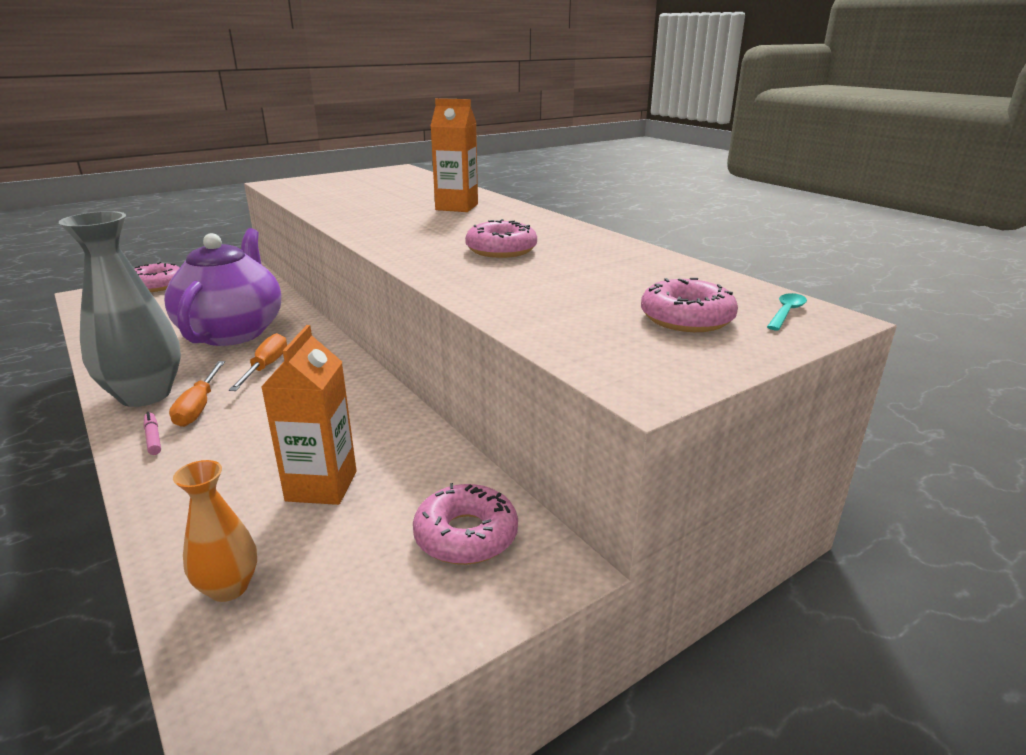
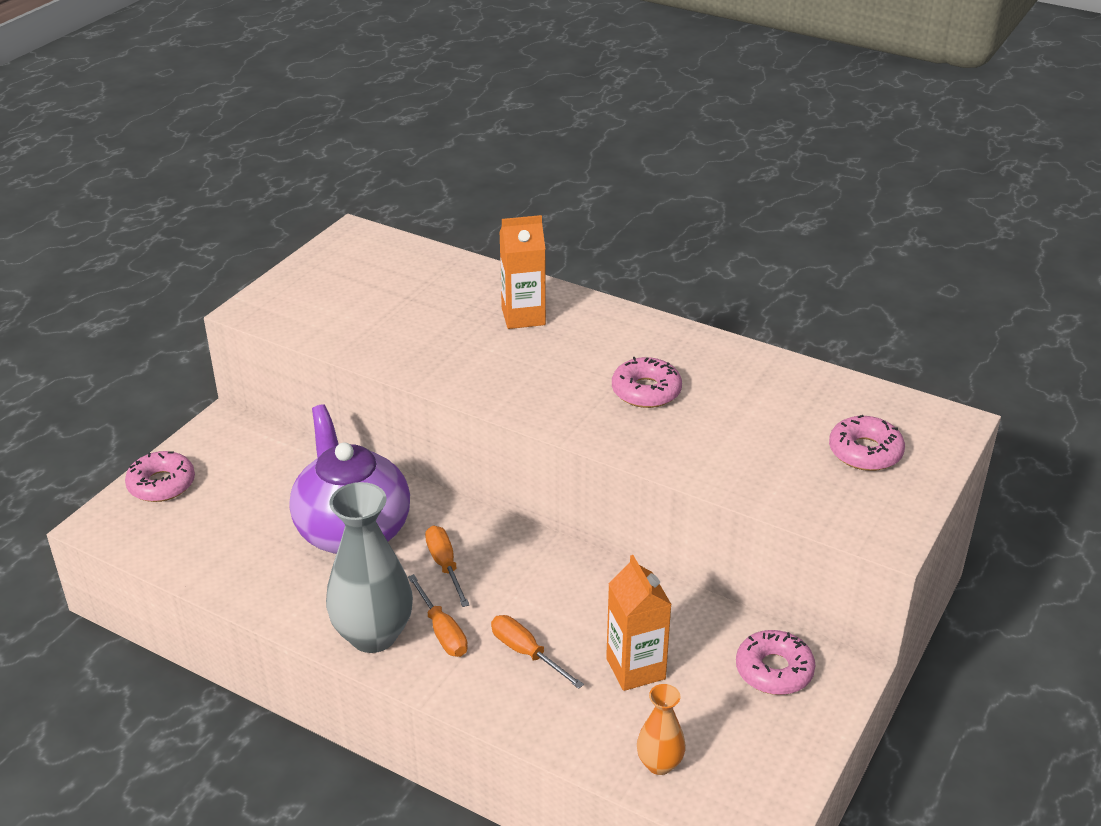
camera: 25 degrees left, 10 degrees up
pink marker [144,412,161,455] -> none
turquoise spoon [767,293,807,330] -> none
none -> orange screwdriver [491,615,584,689]

